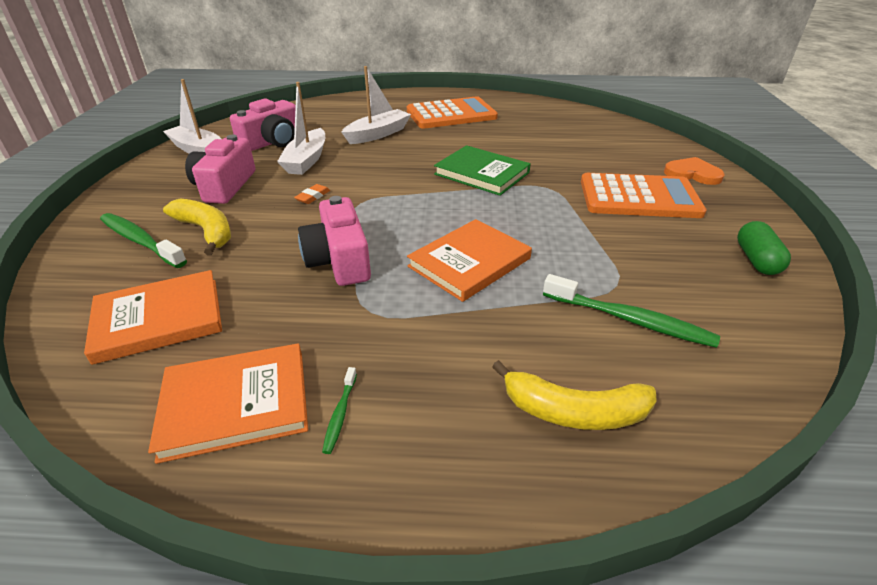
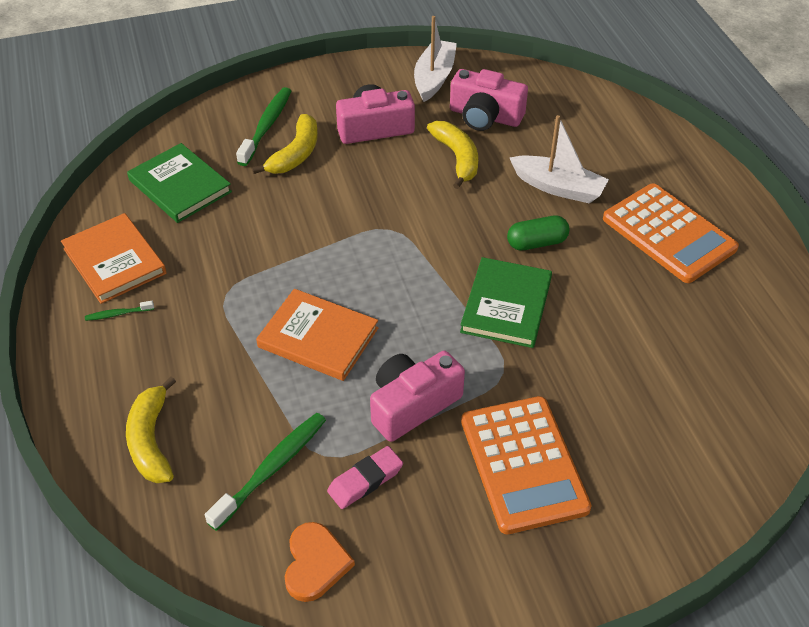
camera: 70 degrees right, 10 degrees up
orange book [84,270,222,365] -> green book [127,143,232,223]
white boat [277,82,325,175] -> yellow banana [427,121,478,189]
orange eraser [294,184,330,204] -> none
pink camera [298,196,371,286] -> pink camera moved to [370,351,465,442]
green toothbrush [543,274,720,348] -> green toothbrush turned 150 degrees counterclockwise [205,413,326,531]
orange heart [664,157,725,185] -> orange heart moved to [285,522,355,602]
green capsule [737,221,791,275] -> green capsule moved to [507,215,570,250]
none -> pink eraser [327,446,403,509]

